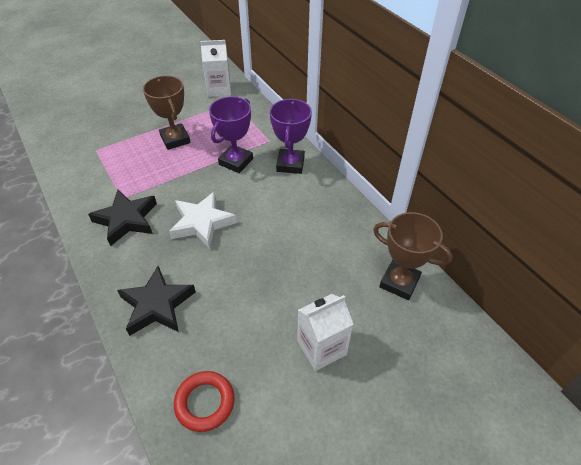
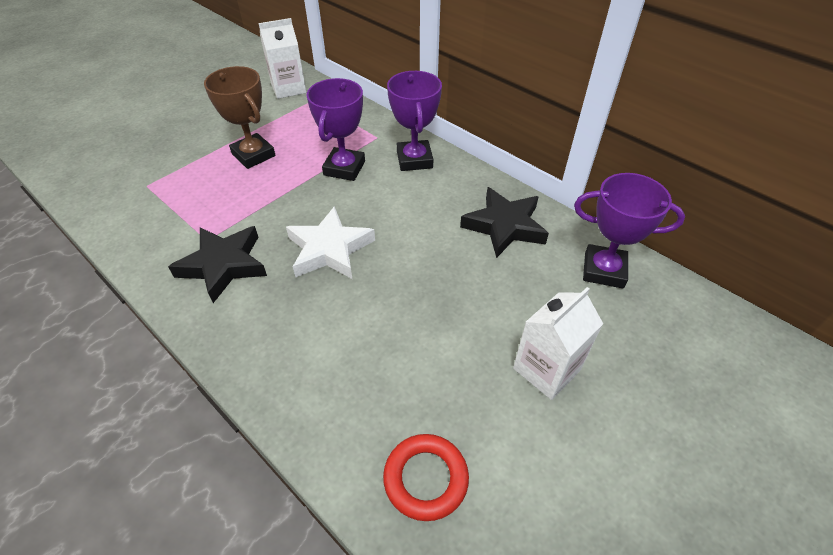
camera: 15 degrees left, 0 degrees up
black star [117,266,196,336] -> black star moved to [460,187,549,258]
brown trophy [373,212,453,300] -> purple trophy [574,173,685,288]

